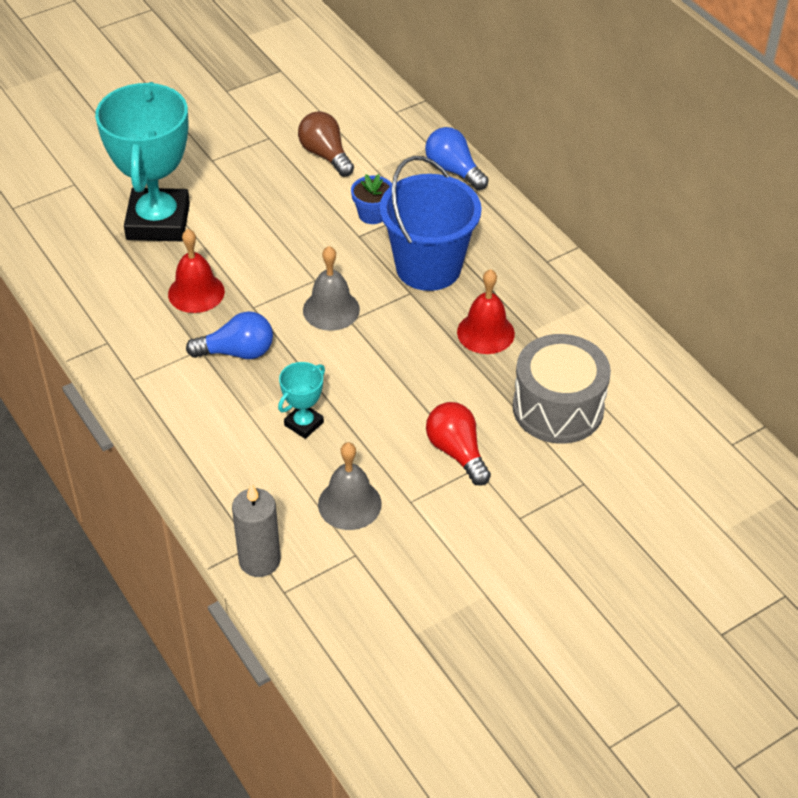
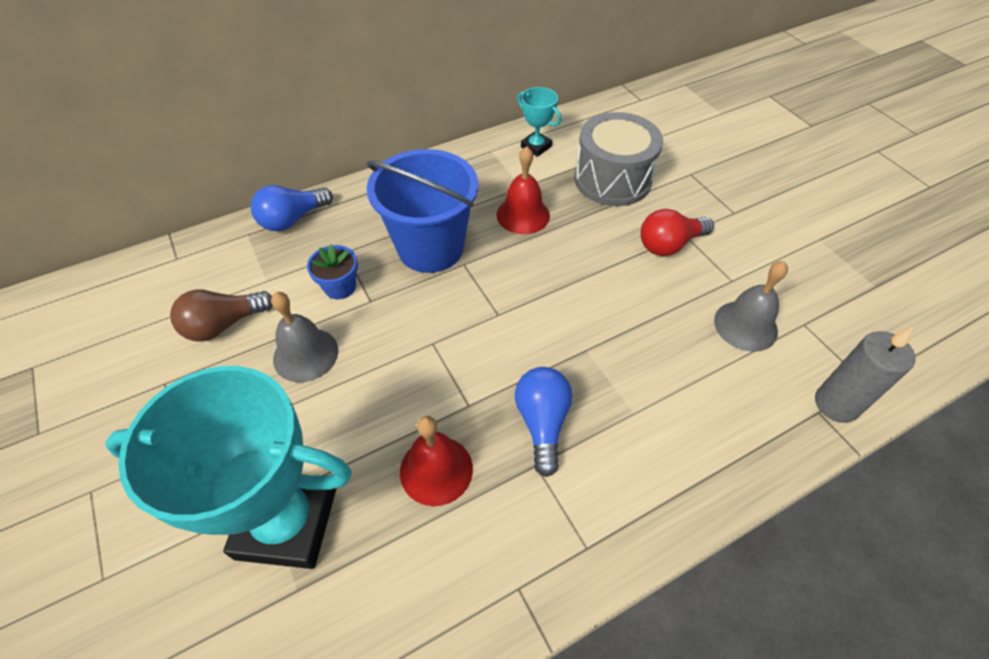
camera: 85 degrees left, 5 degrees up
turquoise trophy [278,362,325,439] -> turquoise trophy moved to [517,87,561,157]
grey bell [303,246,360,331] -> grey bell moved to [271,292,338,382]

